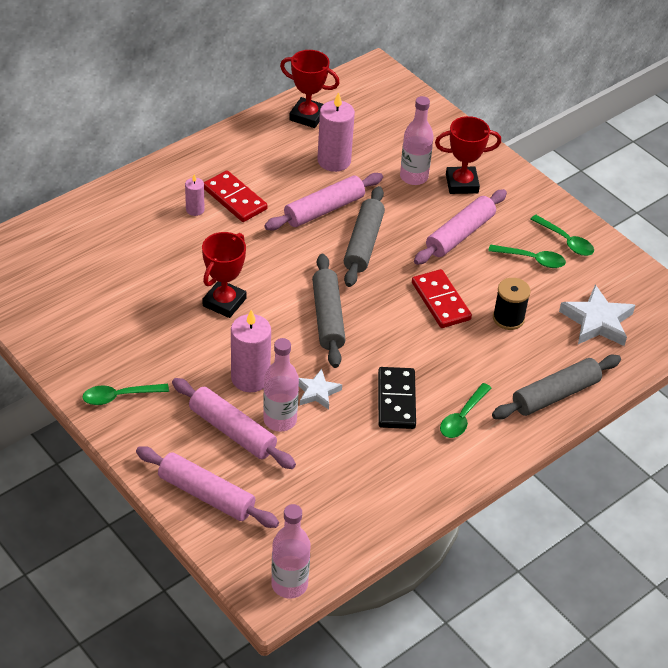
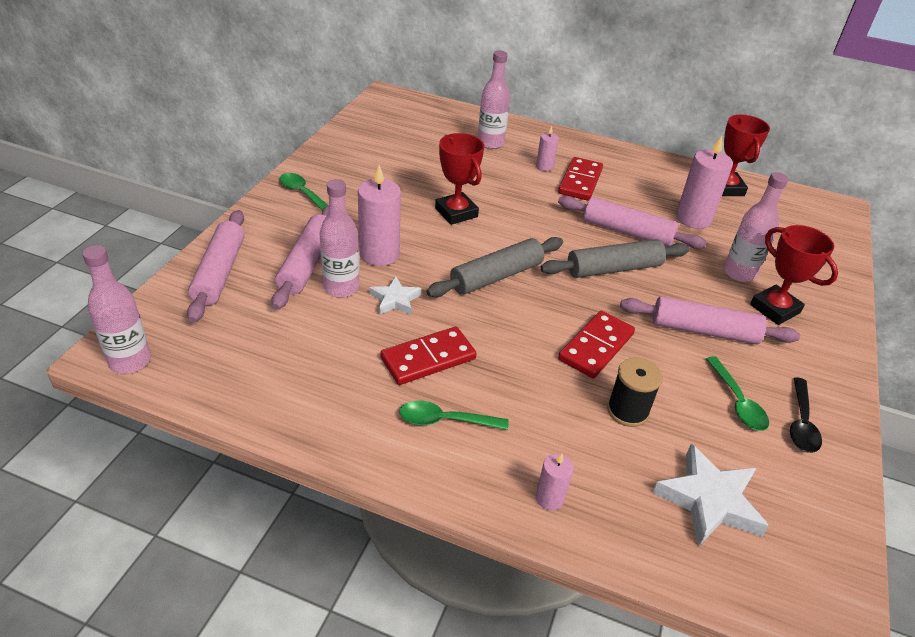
camera: 60 degrees right, 5 degrees down
red trophy [202,232,246,318] -> red trophy turned 60 degrees clockwise [435,133,484,225]
black domino [378,367,416,429] -> red domino [380,326,477,385]
grey rolling pin [492,355,621,420] -> pink candle [536,453,574,510]
green spoon [531,215,594,256] -> black spoon [790,377,822,453]
none -> pink bottle [478,50,510,149]

